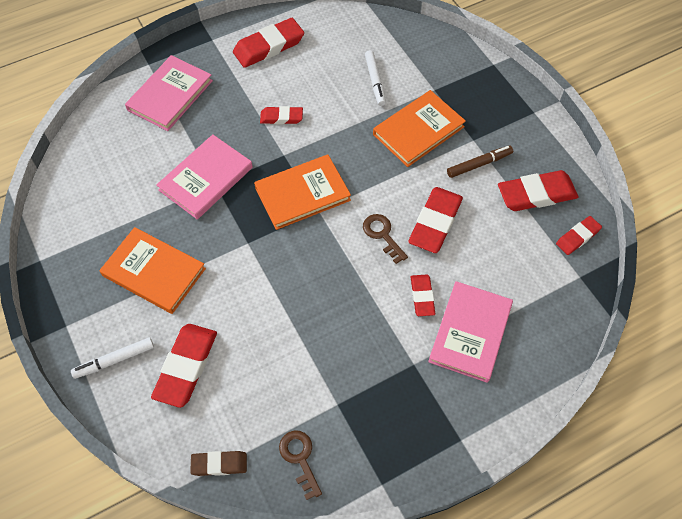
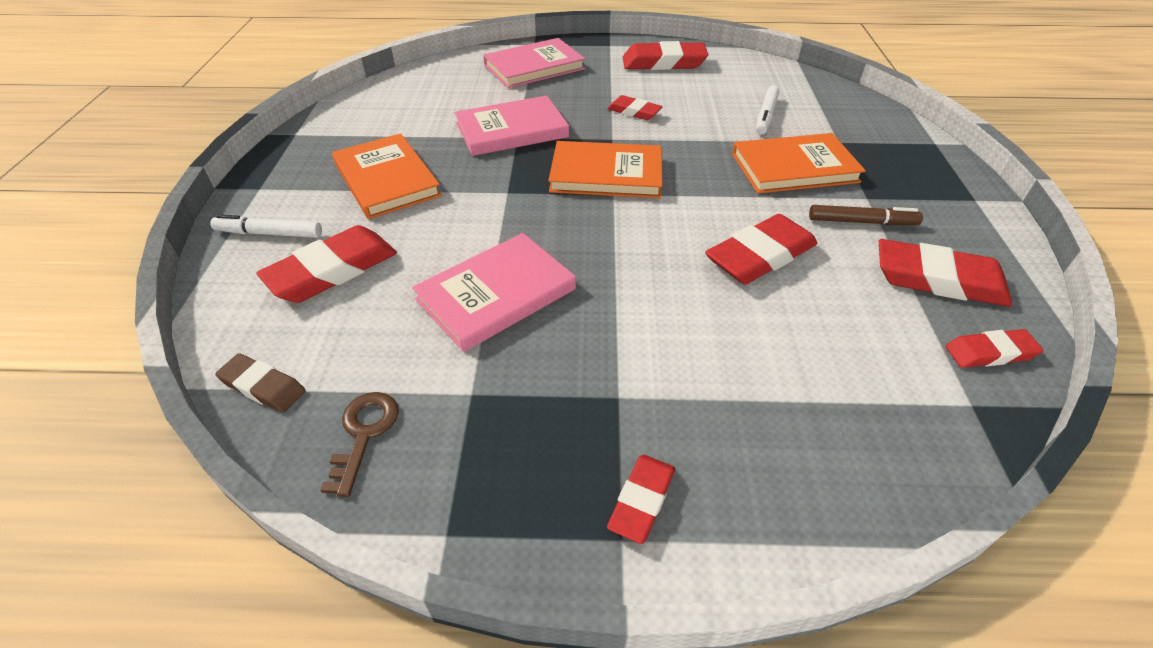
camera: 30 degrees right, 15 degrees down
brown key [363,214,408,264] -> none
red eraser [411,274,435,316] -> red eraser moved to [607,455,675,544]
pink book [428,281,513,383] -> pink book moved to [412,233,576,352]

